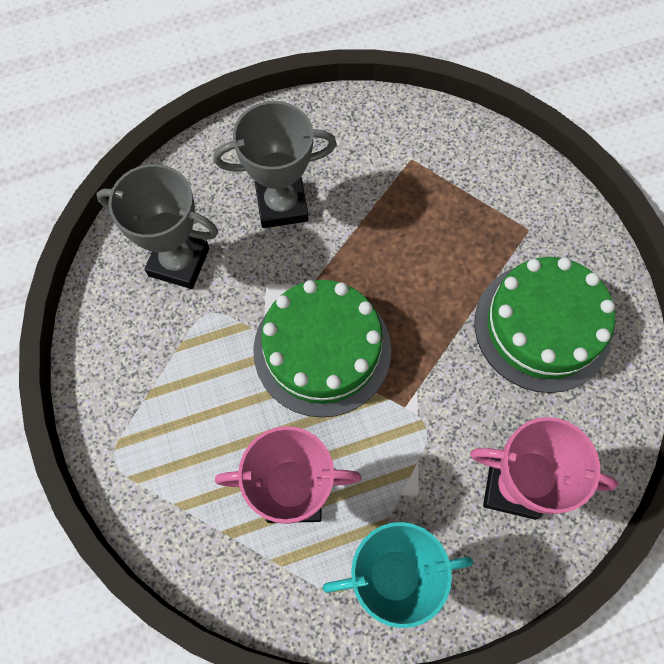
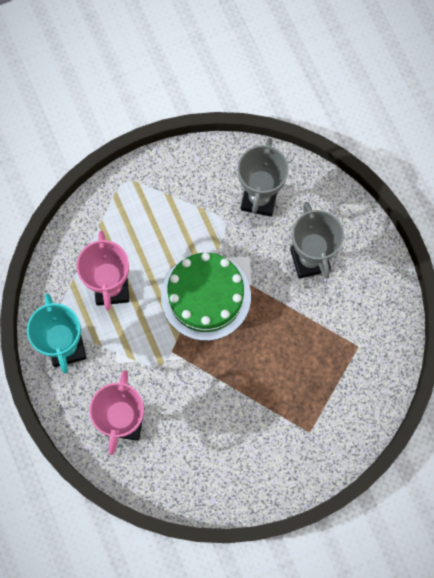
camera: 85 degrees right, 5 degrees up
green cake [475,257,615,393] -> none

